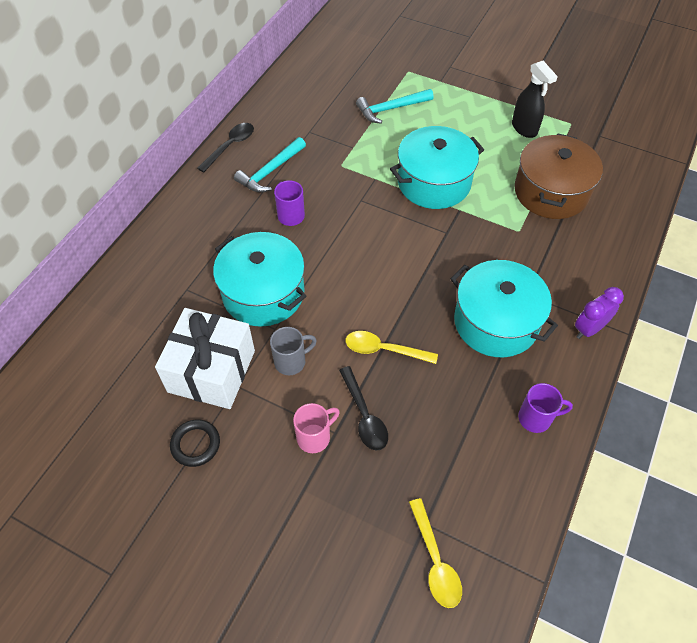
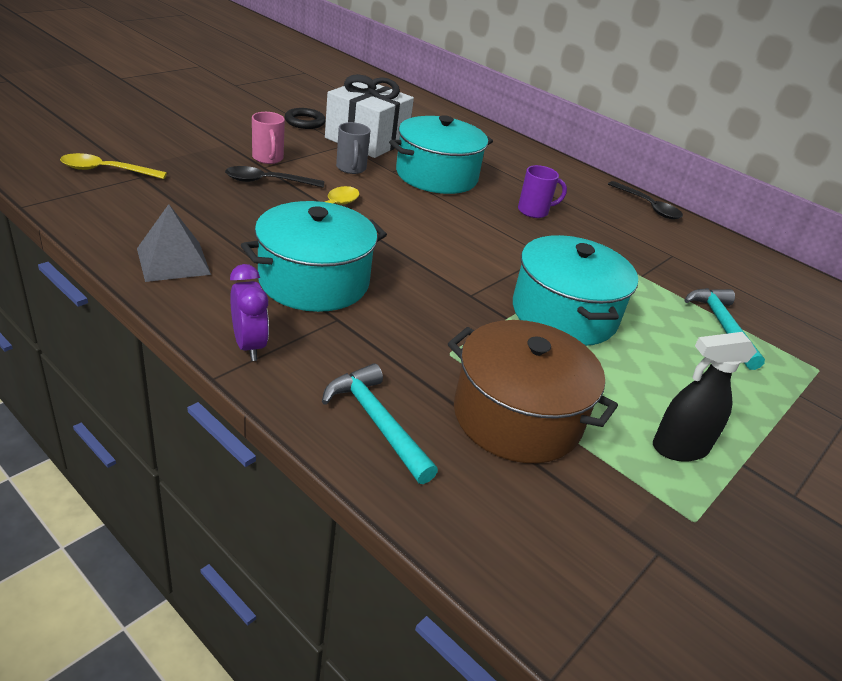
camera: 100 degrees right, 20 degrees down
turquoise hammer [234,137,306,193] -> turquoise hammer moved to [322,363,438,484]
purple mug [518,383,573,433] -> grey pyramid [137,204,211,282]

